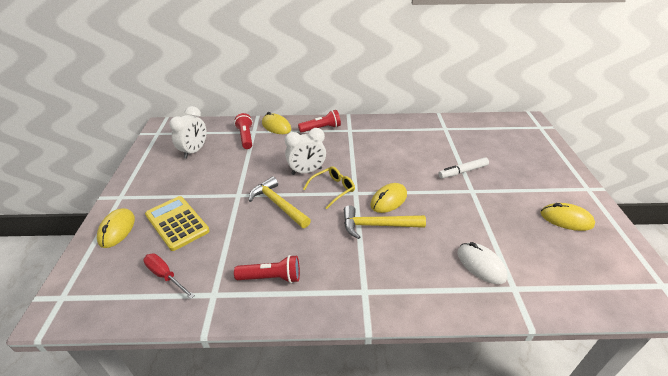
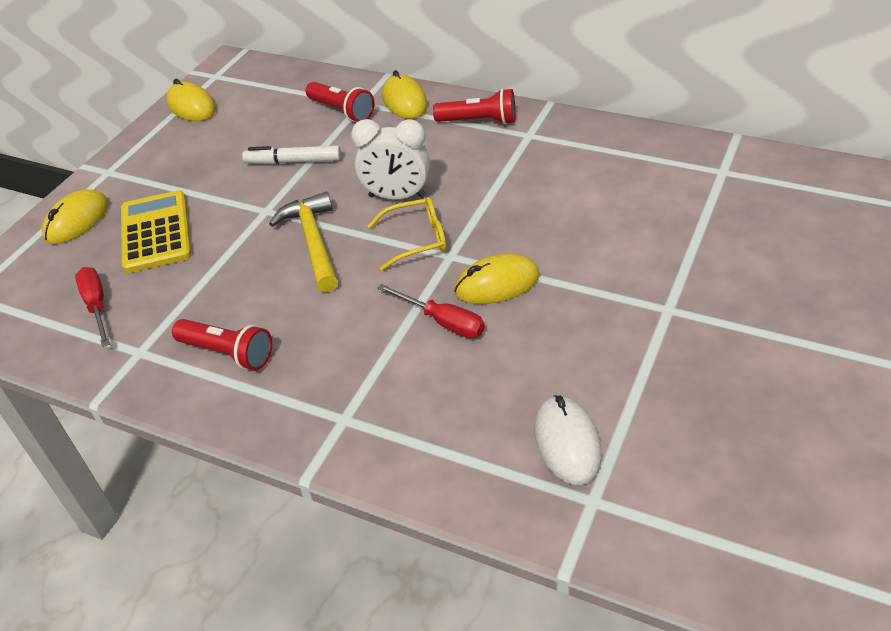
camera: 30 degrees right, 5 degrees up
white clock [169,106,207,159] -> none
red flashlight [234,113,253,149] -> red flashlight turned 120 degrees clockwise [306,82,375,122]
yellow hammer [344,205,426,239] -> red screwdriver [377,284,485,338]
white marker [438,157,489,178] -> white marker moved to [242,146,341,164]
yellow mouse [540,203,595,231] -> yellow mouse moved to [166,79,216,121]

